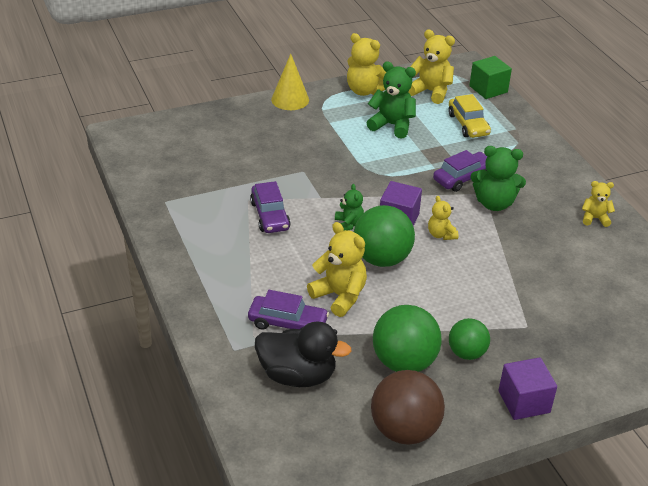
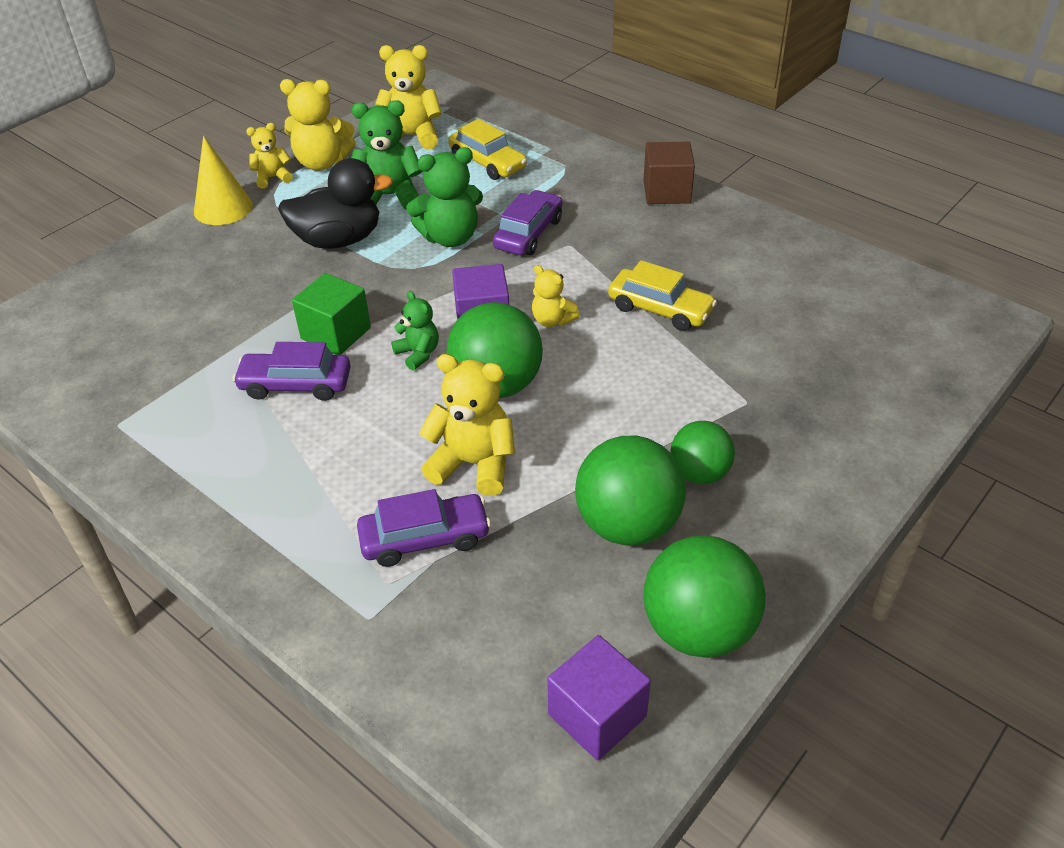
camera: 25 degrees left, 5 degrees up
purple car [250,181,291,233] -> purple car turned 135 degrees clockwise [233,342,351,401]
black duck [255,321,352,387] -> black duck moved to [278,158,393,249]
brown ball [371,370,445,445] -> green ball [644,535,766,658]
green cube [469,56,512,99] -> green cube moved to [292,273,371,355]
green teddy bear [470,146,526,211] -> green teddy bear moved to [406,147,483,247]
purple cube [499,357,557,420] -> purple cube moved to [547,635,651,761]
yellow teddy bear [582,181,615,227] -> yellow teddy bear moved to [246,123,293,188]
none -> yellow car [608,260,717,331]
none -> brown cube [643,142,695,204]

